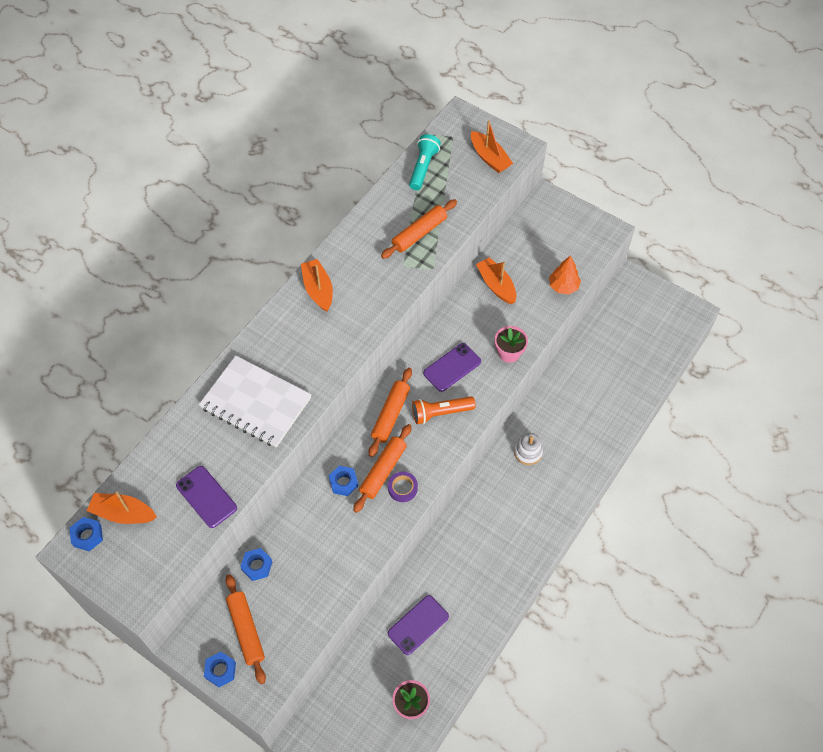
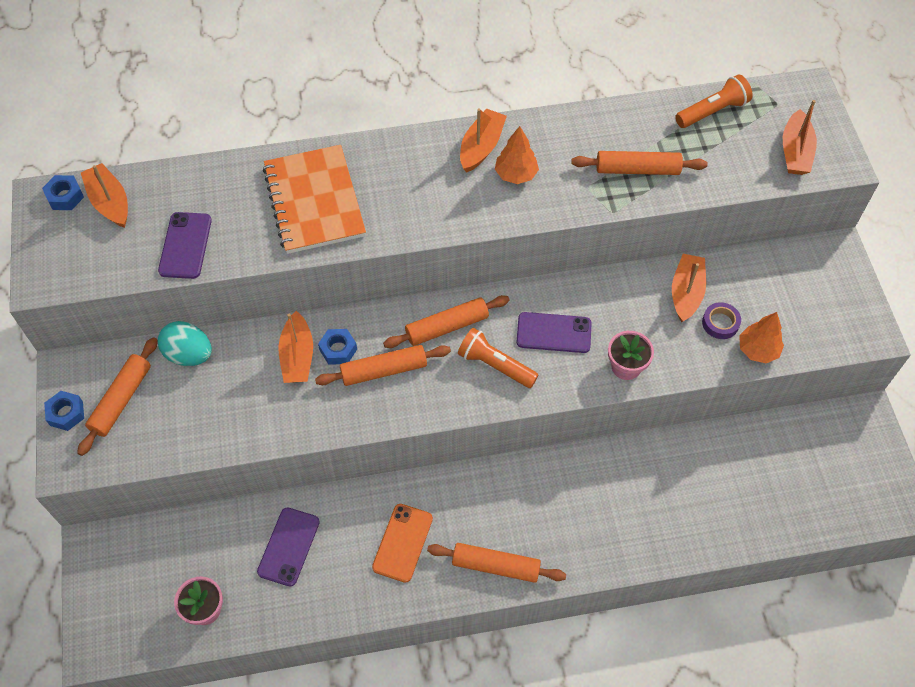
camera: 45 degrees right, 0 degrees up
white notebook [199,356,312,448] -> orange notebook [263,145,366,254]
blue nut [240,548,272,581] -> turquoise egg [158,321,212,366]
purple tape [388,472,418,502] -> purple tape moved to [702,302,741,339]
purple phone [388,595,449,655] -> purple phone turned 75 degrees counterclockwise [257,508,320,587]
turquoise flashlight [409,134,441,190] -> orange flashlight [675,75,753,128]
white stacking toy [514,433,543,465] -> none
none -> orange boat [278,311,313,383]
none -> orange phone [372,504,433,583]
none -> orange rolling pin [427,543,566,583]
none -> orange tree [495,126,539,184]

